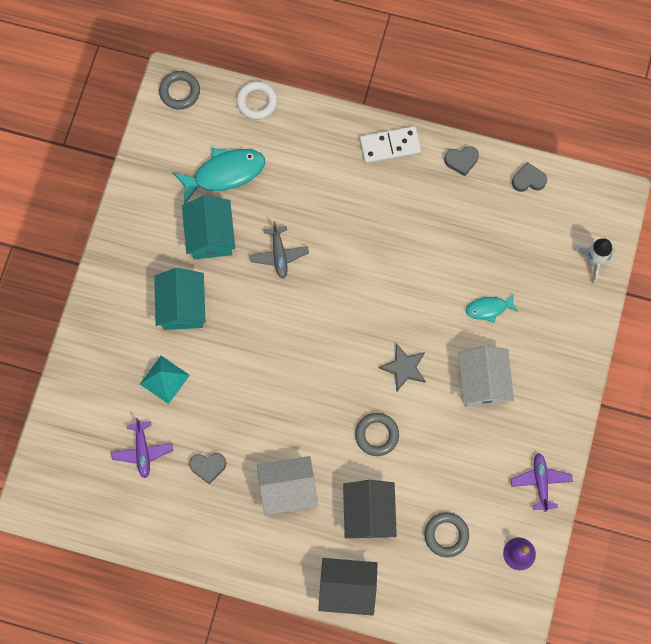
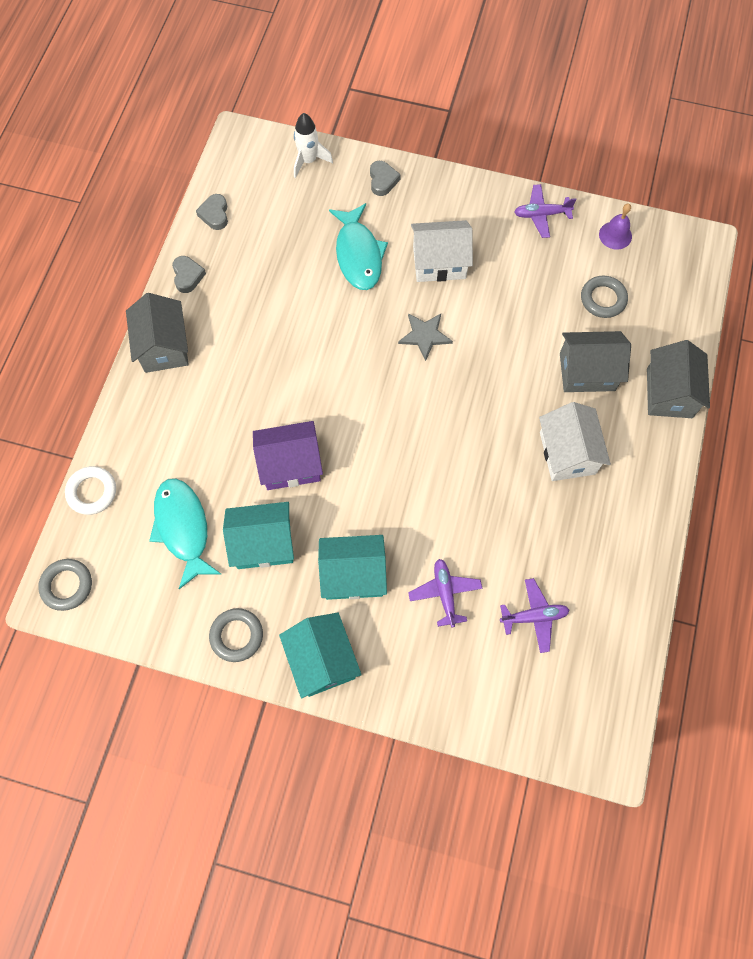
camera: 90 degrees left, 5 degrees down
turquoise pyramid [140,356,190,404] -> purple plane [408,559,483,627]
grey heart [189,453,226,484] -> grey heart moved to [370,161,401,196]
grey plane [250,221,309,279] -> purple house [253,421,323,490]
grey ring [355,413,399,456] -> grey ring moved to [209,608,263,662]
white domino [360,126,421,164] -> grey house [126,293,189,373]
turquoise fish [466,293,519,323] -> turquoise fish [329,203,388,290], size x1.81
none -> turquoise house [279,613,362,698]

